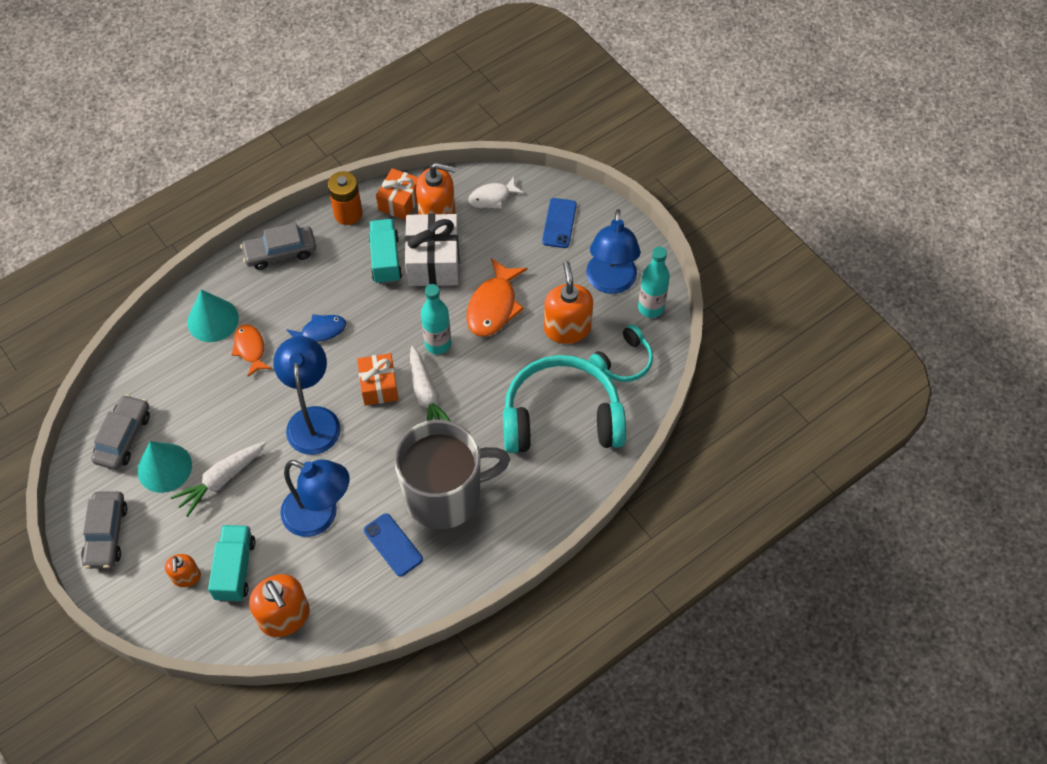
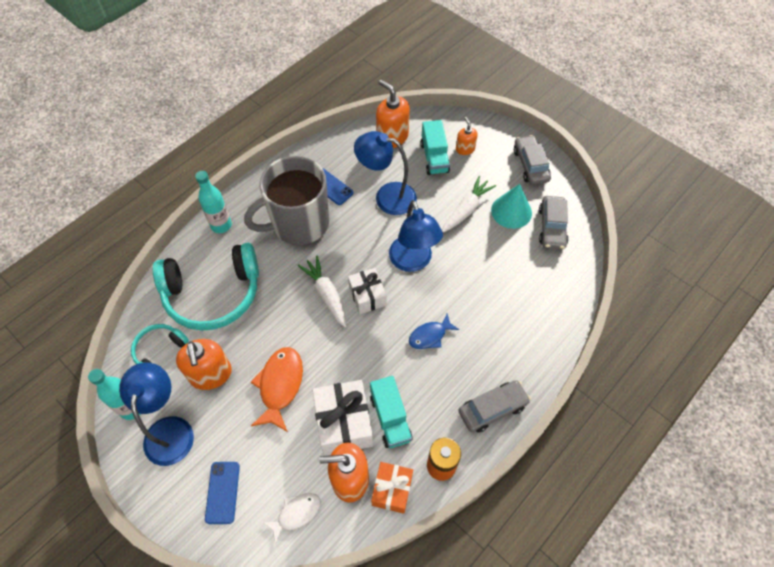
camera: 170 degrees right, 0 degrees up
turquoise cone [187,290,239,342] -> none
orange fish [231,324,272,377] -> none
orange gift [357,353,399,406] -> white gift [348,268,386,314]
turquoise bottle [421,284,451,354] -> turquoise bottle moved to [195,171,232,233]

